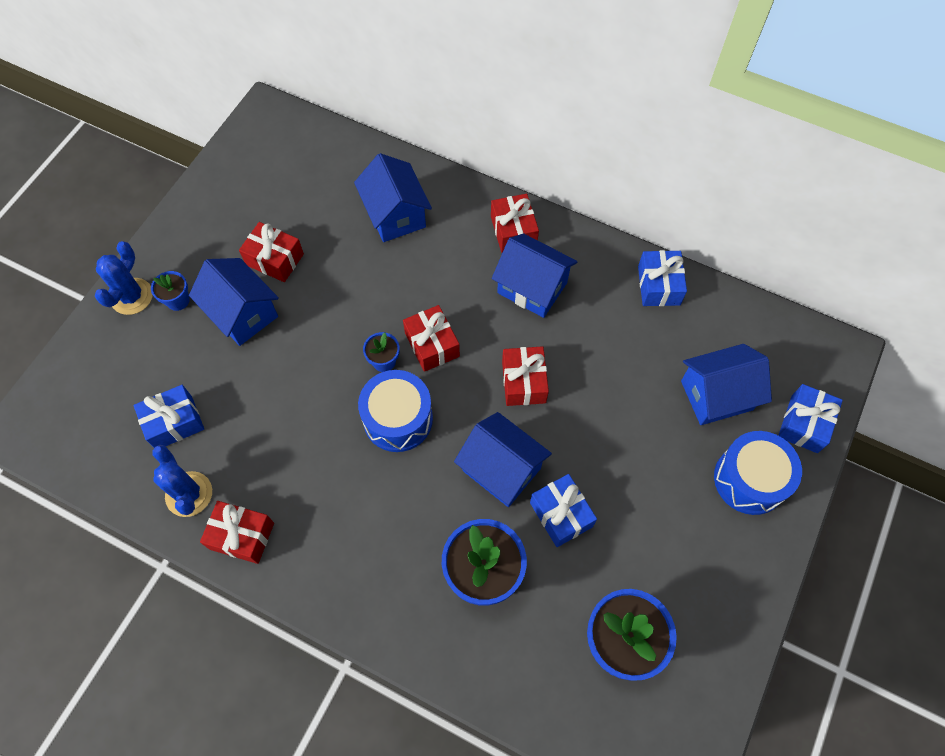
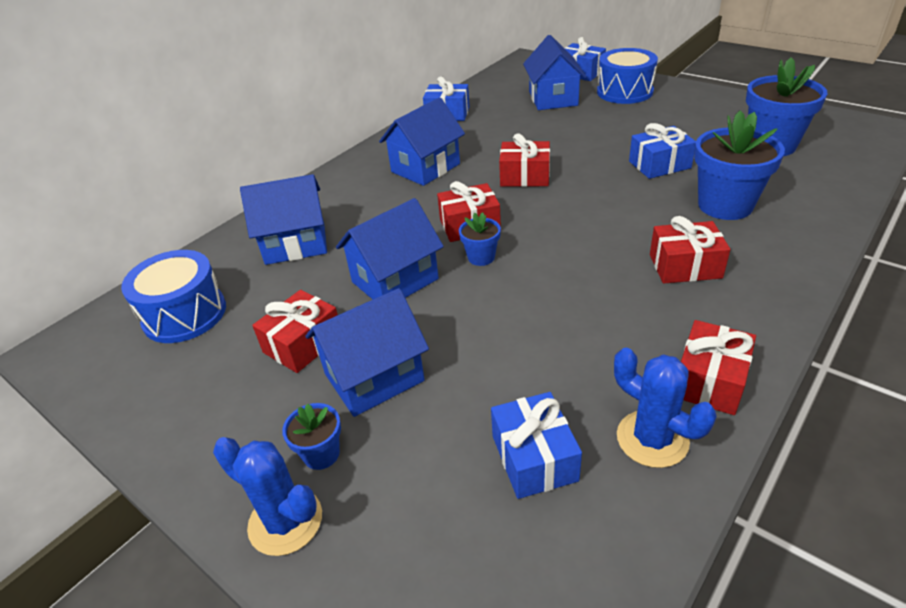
camera: 75 degrees left, 25 degrees down
blue cactus [153,445,212,517] -> blue cactus turned 60 degrees clockwise [614,348,717,468]
blue drum [358,370,433,452] -> blue drum moved to [121,250,226,343]
blue house [454,412,552,507] -> blue house moved to [336,198,444,299]
red gift [491,194,539,253] -> red gift moved to [650,216,731,283]

